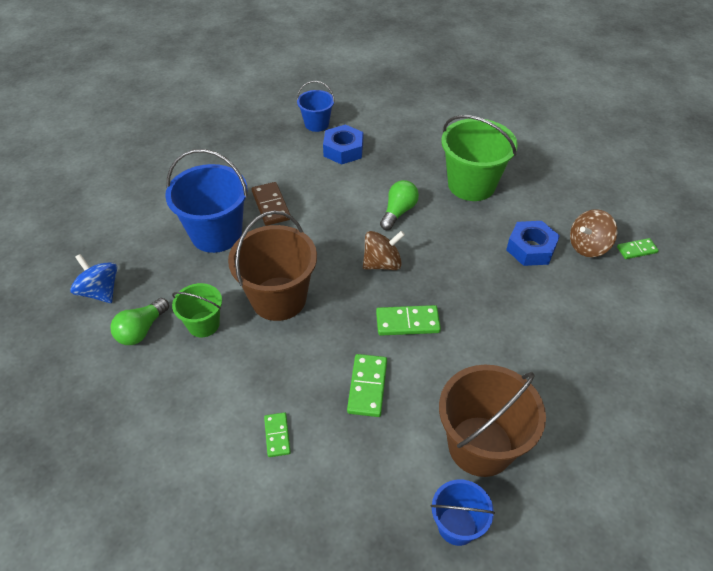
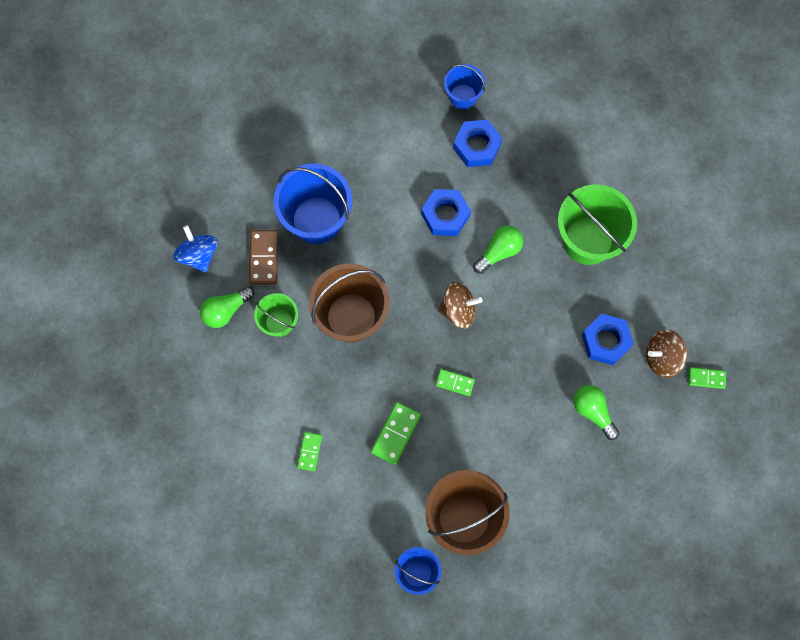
camera: 20 degrees right, 25 degrees up
brown domino [252,182,291,226] -> brown domino moved to [249,230,278,284]
green domino [376,305,441,336] -> green domino [435,369,475,396], size x0.64
none -> blue nut [421,189,471,236]
none -> green light bulb [573,385,619,440]

